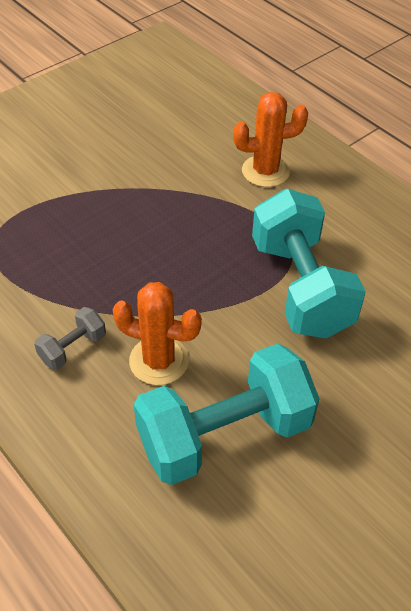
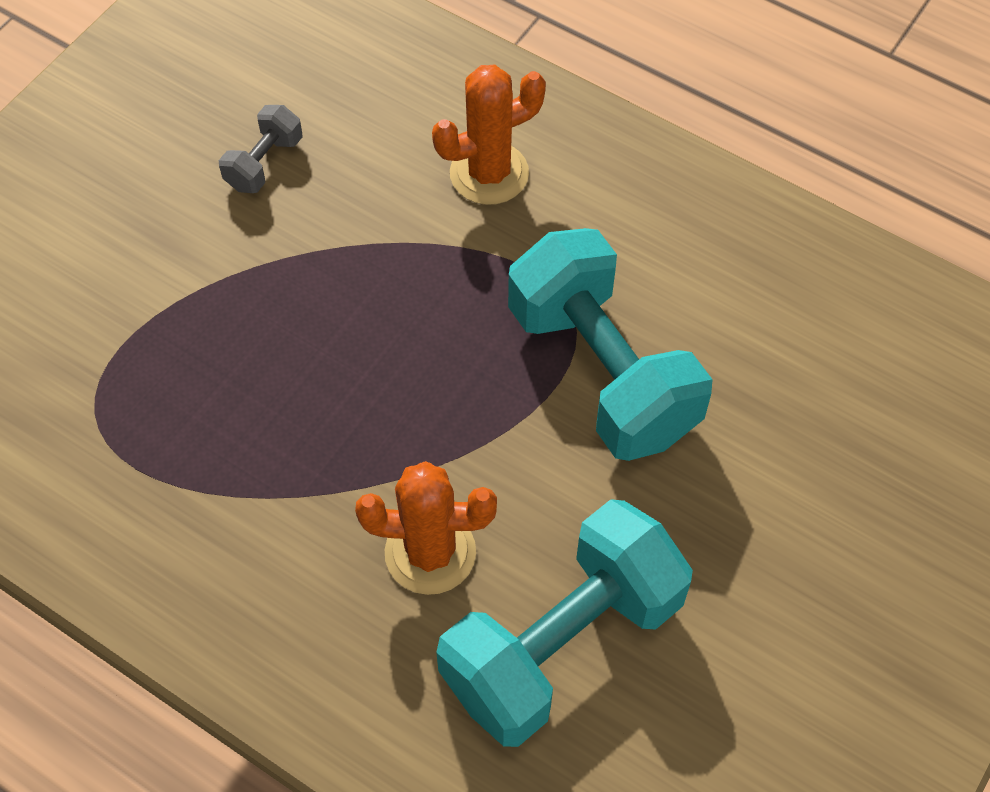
camera: 15 degrees left, 10 degrees up
grey dumbbell [34,307,106,370] -> grey dumbbell moved to [219,105,303,193]

